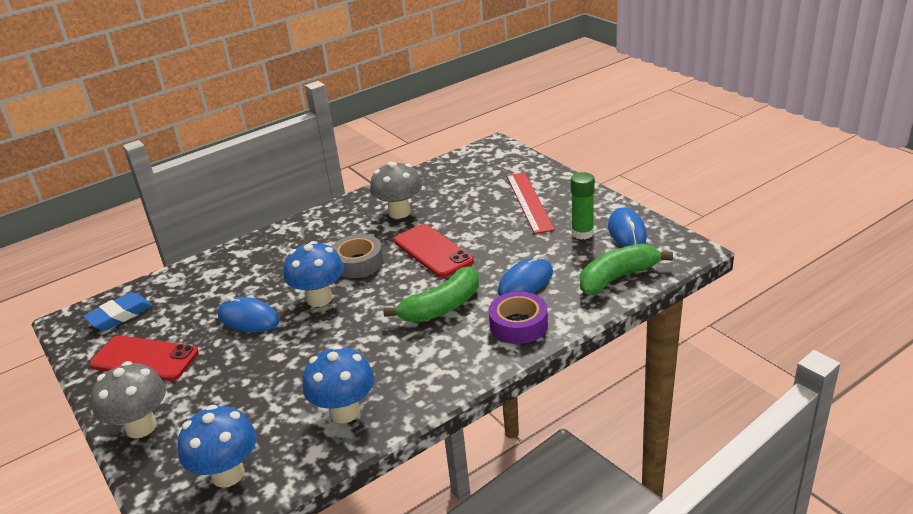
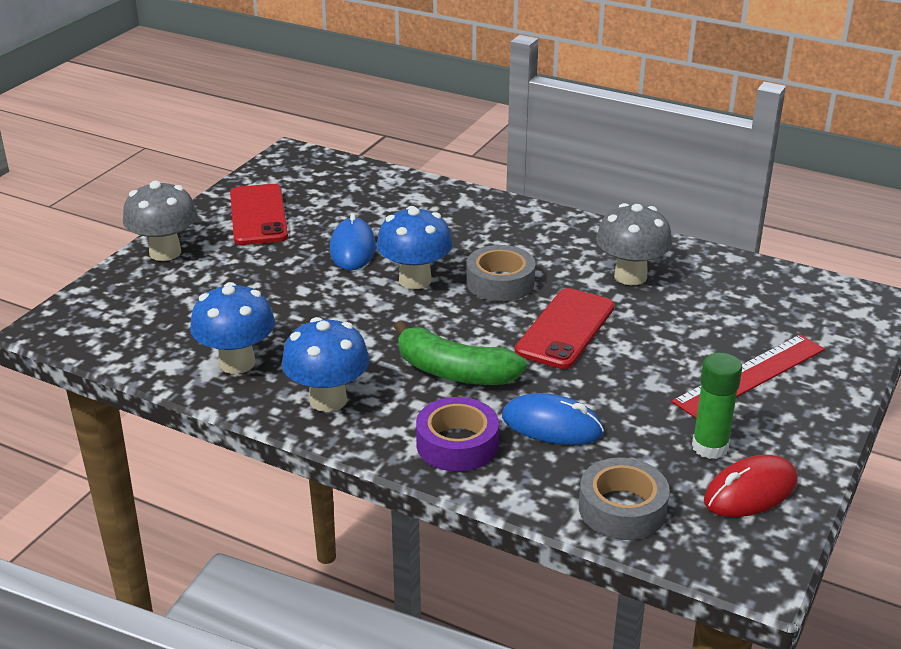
camera: 60 degrees right, 0 degrees up
blue eraser [83,292,153,331] -> none
blue mushroom [178,405,257,488] -> blue mushroom moved to [281,317,369,412]
green banana [580,243,673,295] -> grey tape [579,458,670,540]
blue mouse [608,207,647,247] -> red mouse [704,455,798,517]

